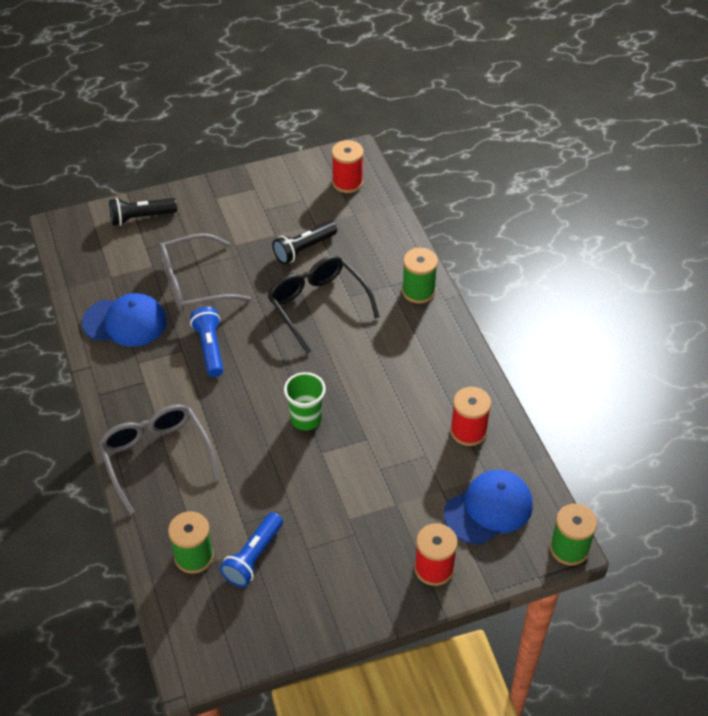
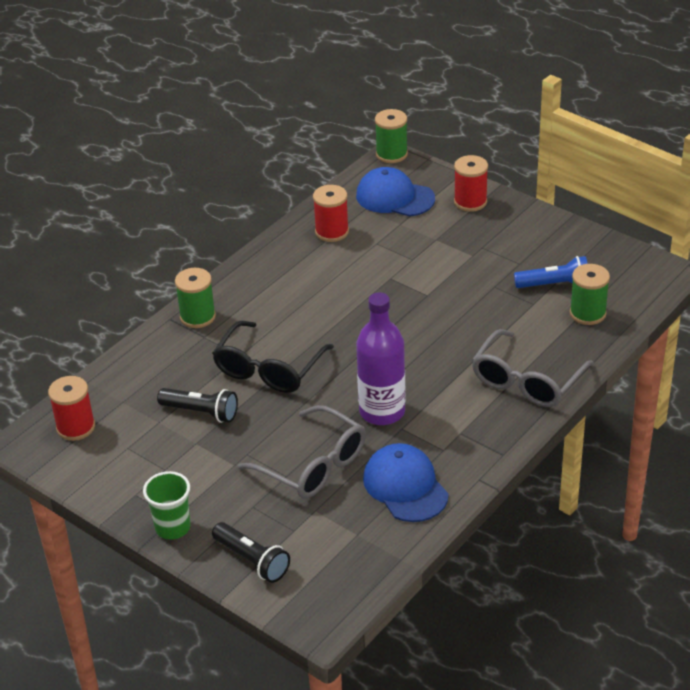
camera: 120 degrees left, 10 degrees down
blue flashlight [190,307,223,377] -> purple bottle [356,292,406,425]
green cup [284,372,326,430] -> green cup moved to [143,471,190,540]

